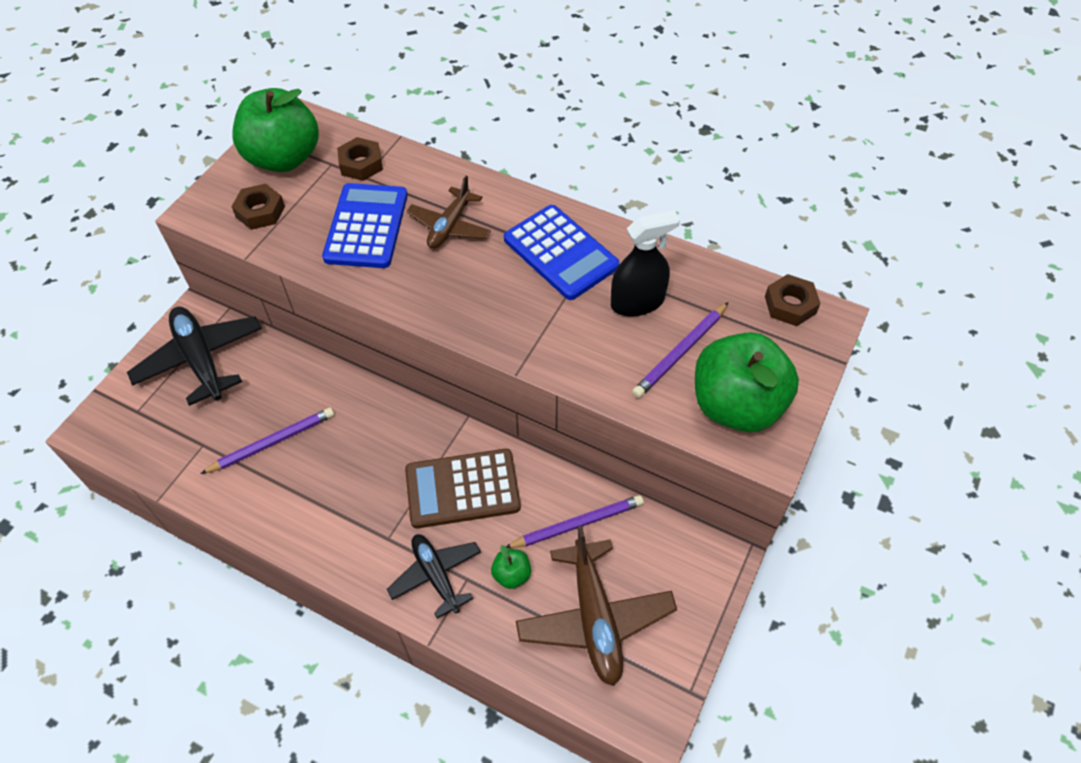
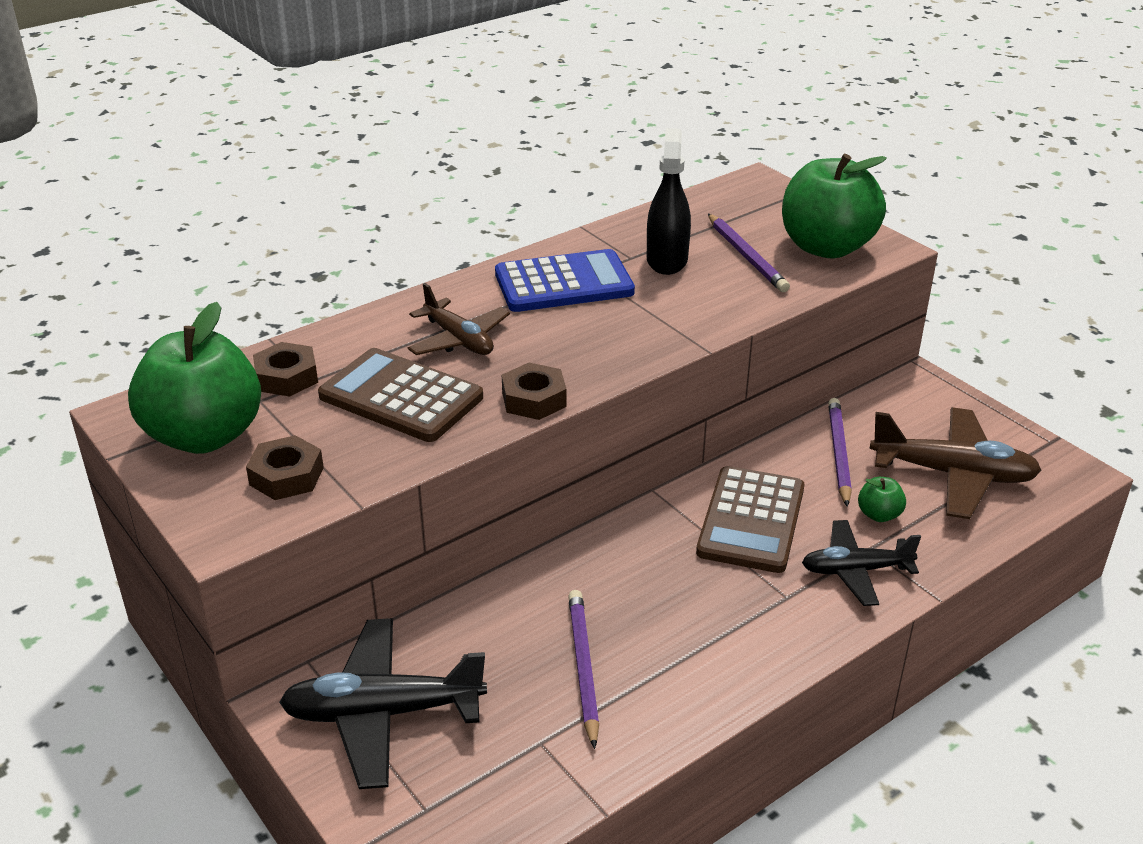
camera: 65 degrees left, 20 degrees down
blue calculator [322,183,408,268] -> brown calculator [318,348,483,442]
brown nut [765,274,821,326] -> brown nut moved to [502,363,567,420]

